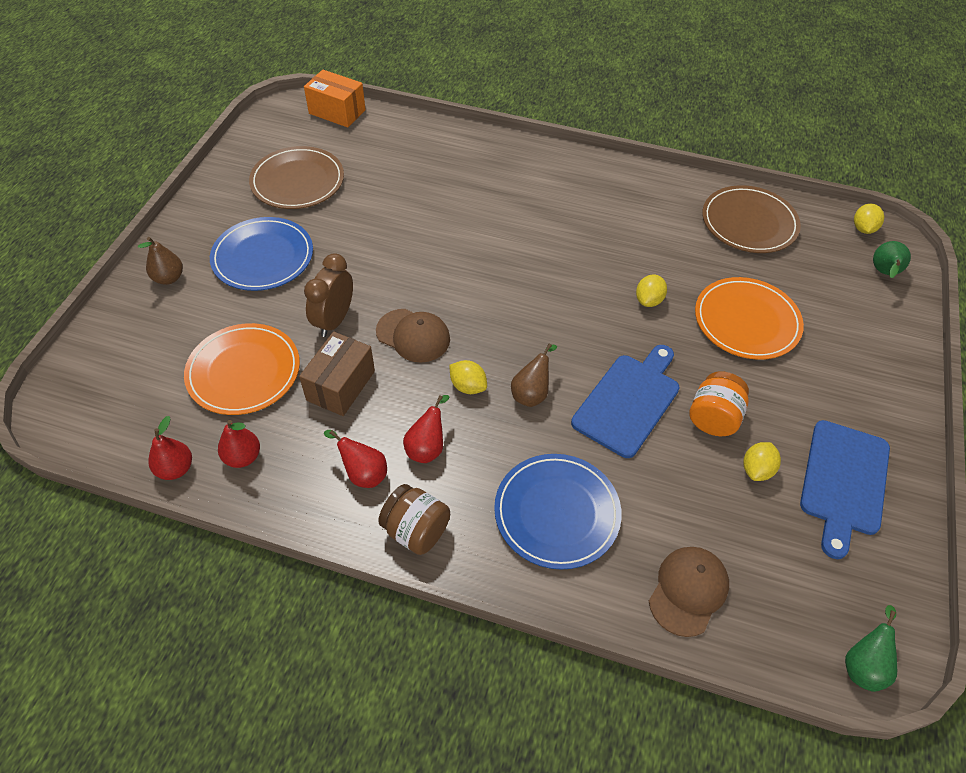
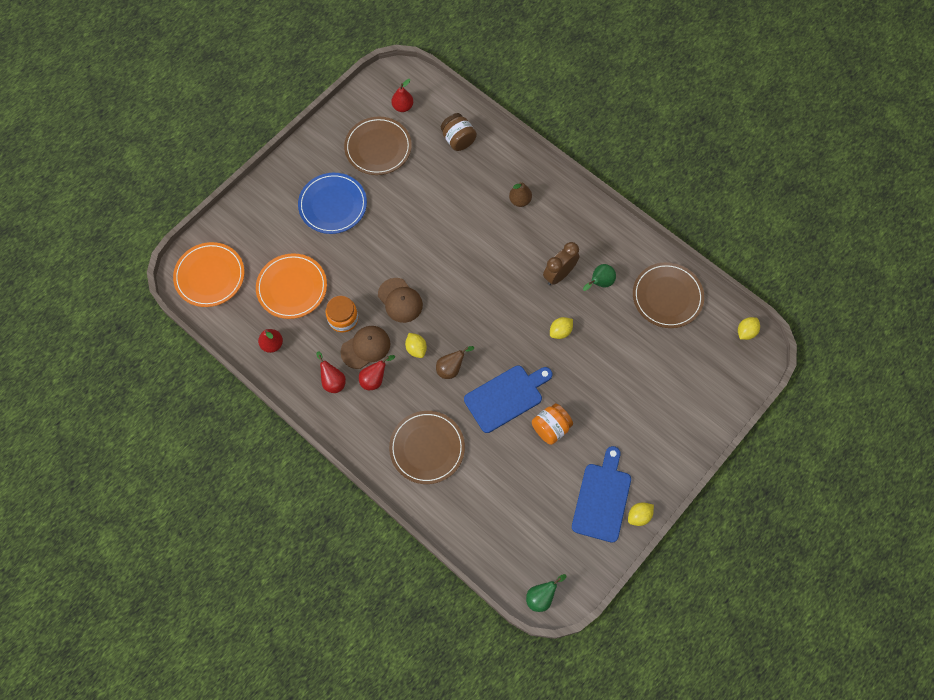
camera: 25 degrees right, 15 degrees up
brown pear [138,237,183,285] -> brown pear moved to [509,182,532,207]
red pear [148,416,192,480] -> red pear moved to [391,79,413,112]
brown box [299,331,375,416] -> orange jar [325,296,358,332]
orange box [304,70,366,128] -> none
brown clock [304,253,353,337] -> brown clock moved to [543,242,579,285]
brown jar [378,484,450,555] -> brown jar moved to [441,113,477,151]
blue plate [494,454,622,570] -> brown plate [389,411,465,484]
brown cap [649,547,729,637] -> brown cap moved to [340,326,390,369]
orange plate [695,277,804,360] -> orange plate moved to [173,242,244,307]
yellow lemon [744,442,781,481] -> yellow lemon moved to [628,502,654,526]
blue cutting board [800,420,890,559] -> blue cutting board turned 150 degrees clockwise [572,446,631,543]
green pear [873,241,911,278] -> green pear moved to [583,264,616,291]

